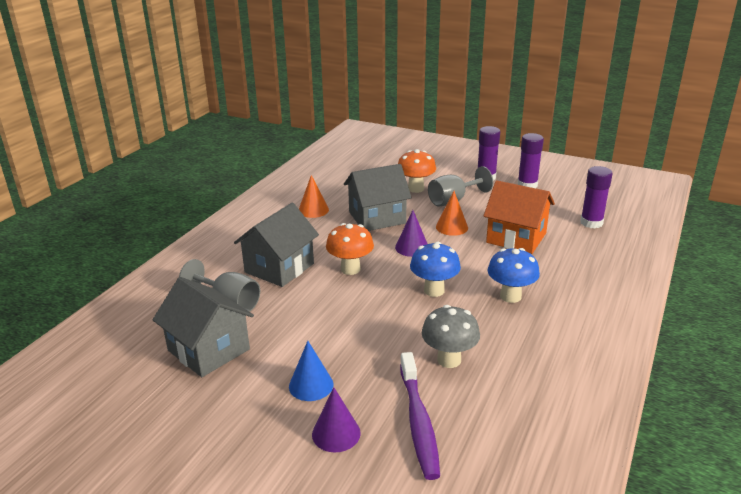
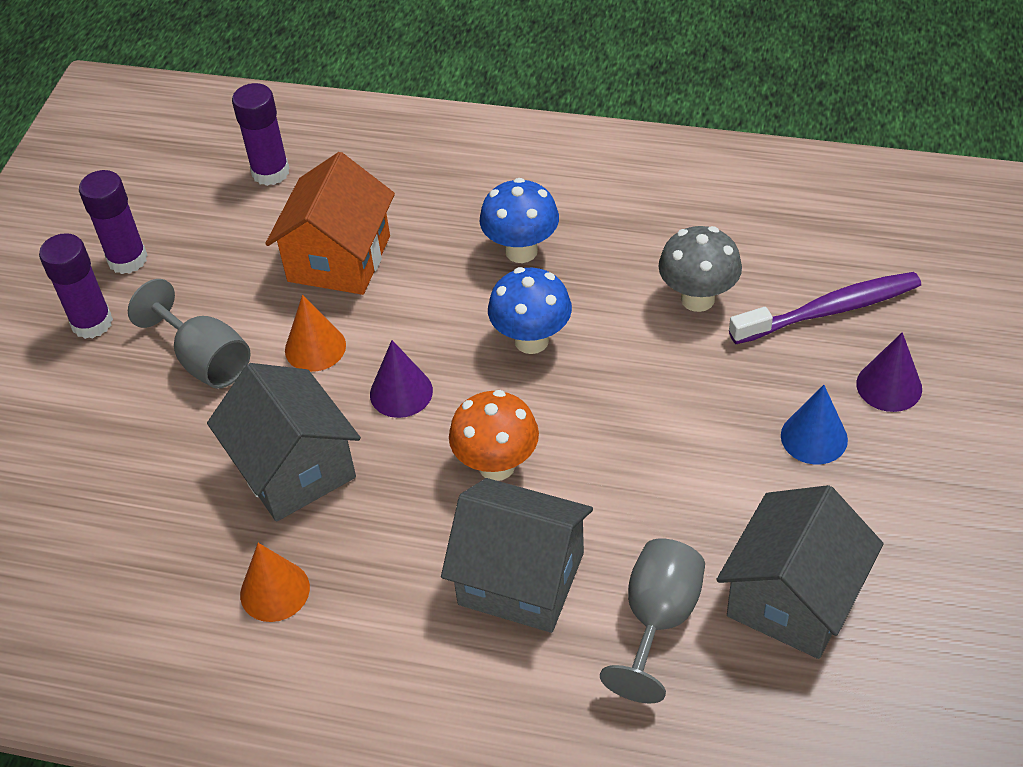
camera: 100 degrees left, 20 degrees up
orange mushroom [398,149,436,193] -> none

